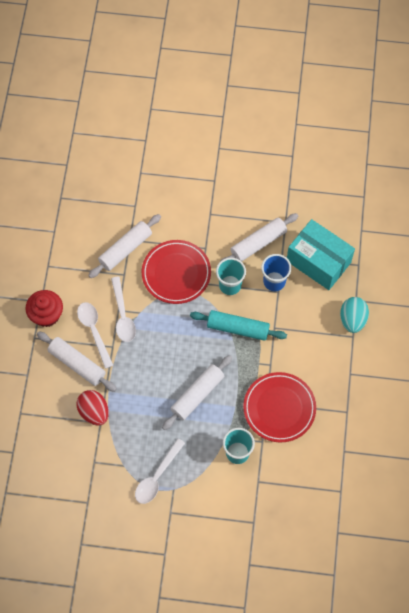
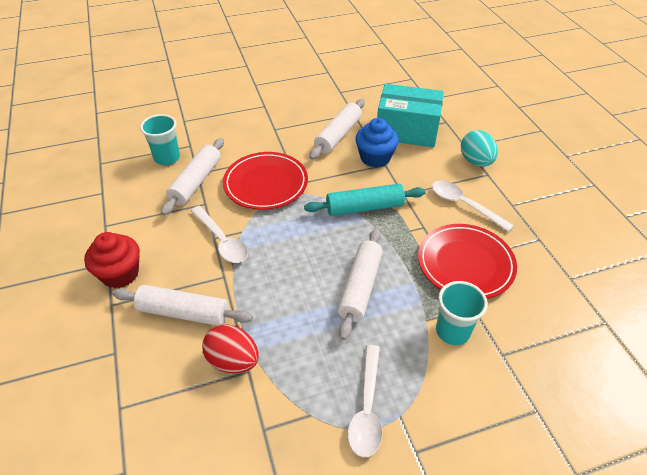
camera: 25 degrees left, 20 degrees down
white spoon [77,302,113,369] -> white spoon moved to [432,180,514,232]
turquoise cup [216,258,246,295] -> turquoise cup moved to [140,114,180,165]
blue cup [261,254,292,291] -> blue cupcake [355,118,399,168]

